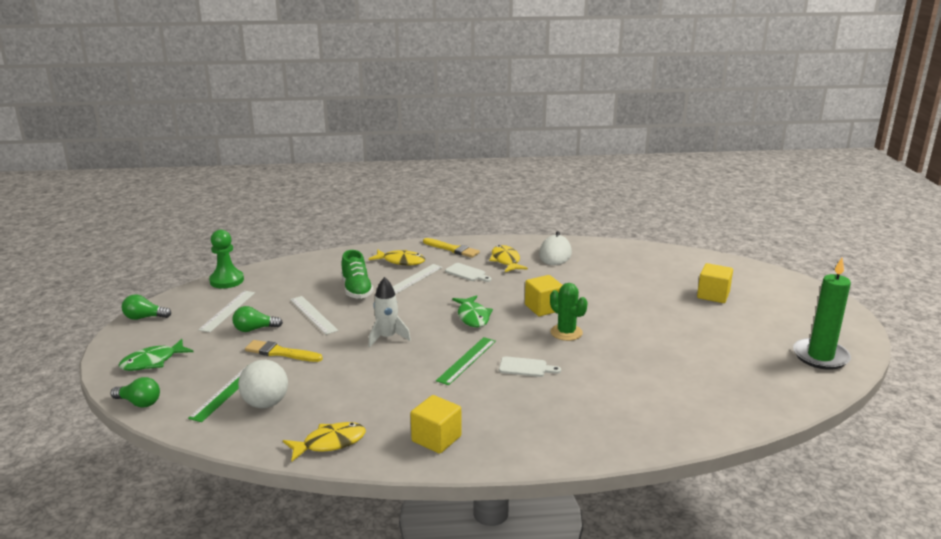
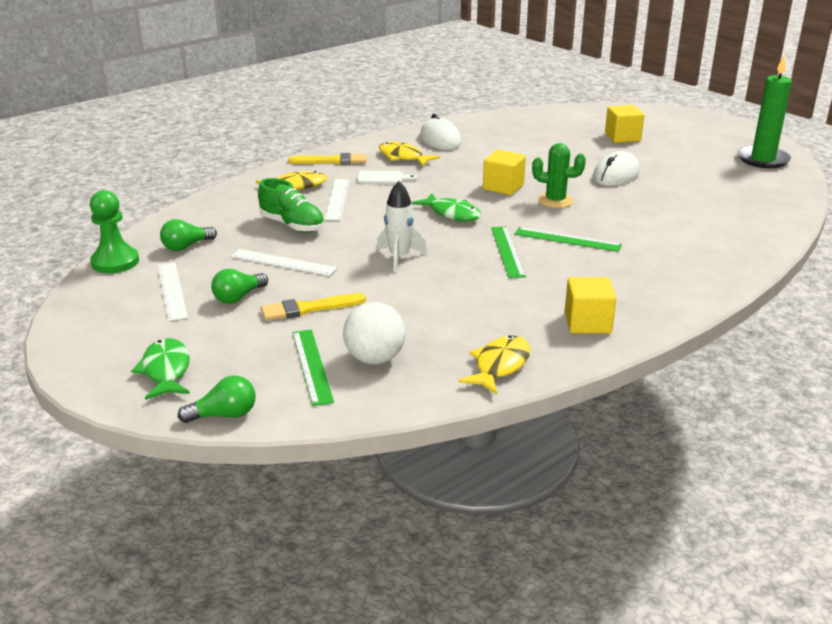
camera: 35 degrees left, 5 degrees up
green fish [119,339,194,371] -> green fish turned 150 degrees clockwise [131,338,190,400]
green light bulb [122,294,171,320] -> green light bulb moved to [160,219,217,251]
white cutting board [499,356,561,377] -> green ruler [515,227,622,252]
none -> white mouse [593,151,640,186]

